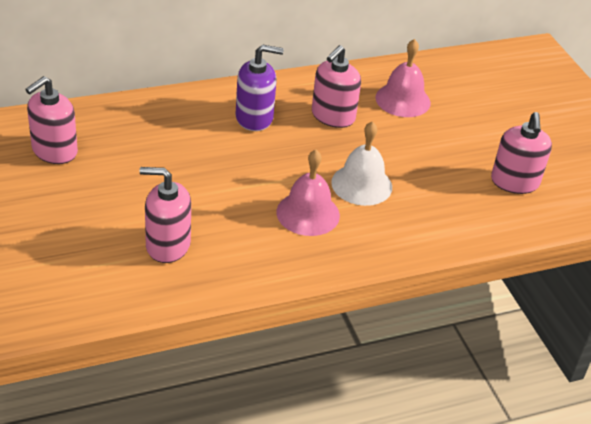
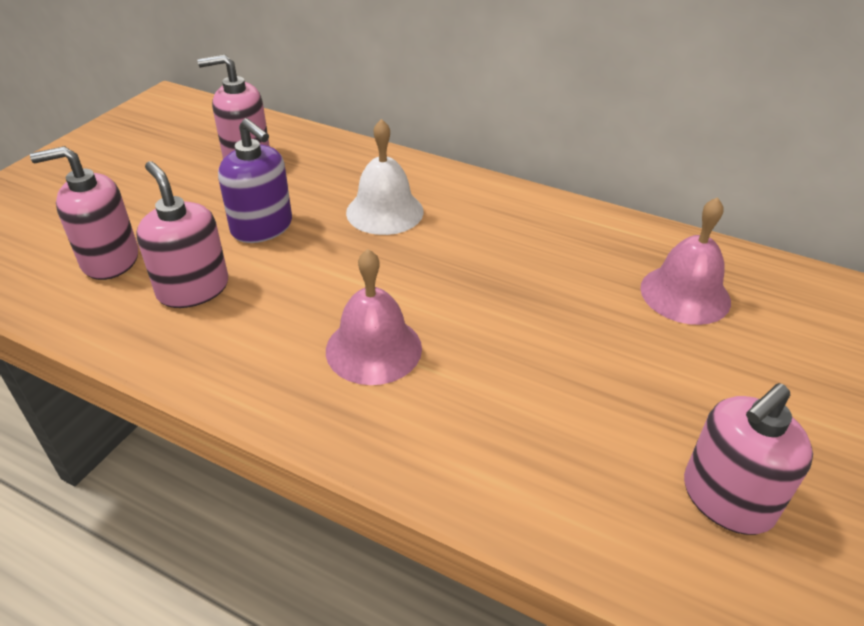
camera: 50 degrees right, 0 degrees up
purple soap dispenser [236,44,284,131] -> purple soap dispenser moved to [218,118,292,243]
pink soap dispenser [312,45,361,128] -> pink soap dispenser moved to [30,146,138,280]
white bell [331,121,392,206] -> white bell moved to [346,119,423,235]

